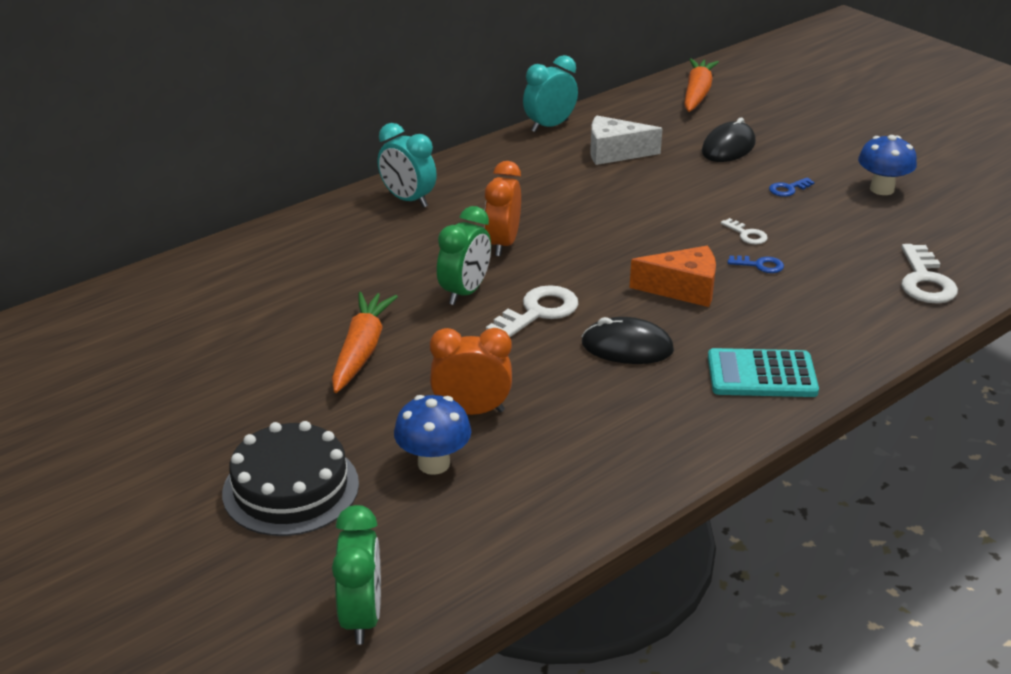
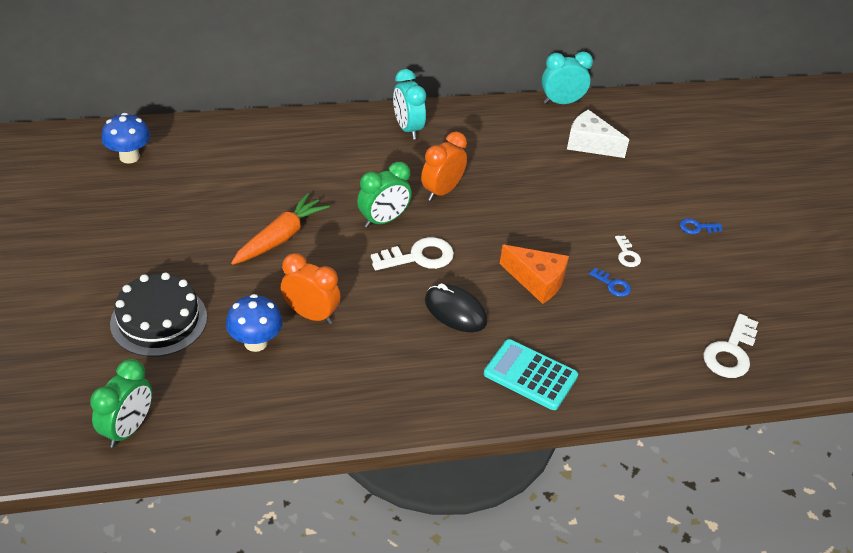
camera: 25 degrees right, 10 degrees up
orange carrot [684,58,719,112] -> none
black mouse [701,118,756,162] -> none
blue mushroom [858,135,917,195] -> blue mushroom moved to [102,113,150,164]

